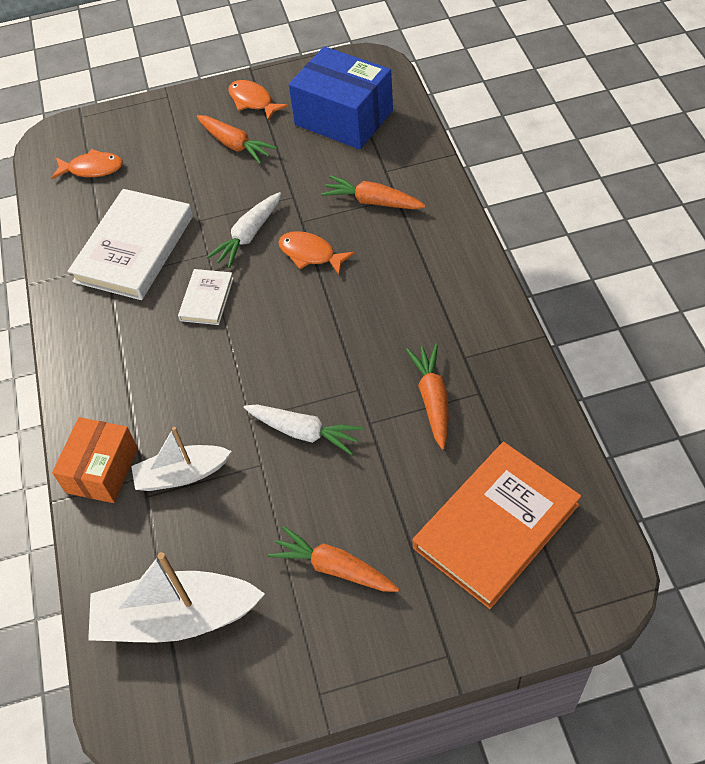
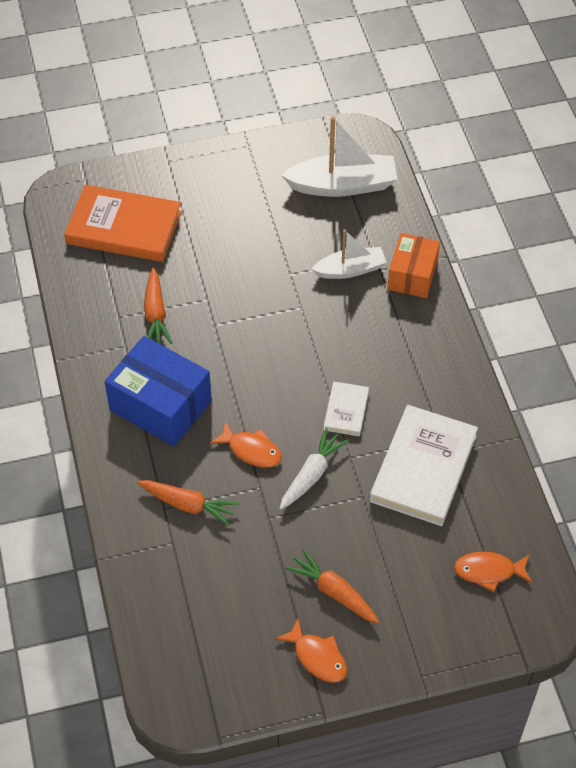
camera: 175 degrees right, 0 degrees up
white carrot [244,404,363,455] -> none
orange carrot [268,526,399,592] -> none
blue box [289,46,393,149] -> blue box moved to [104,336,212,446]
orange book [413,442,581,609] -> orange book turned 60 degrees clockwise [64,185,182,262]

